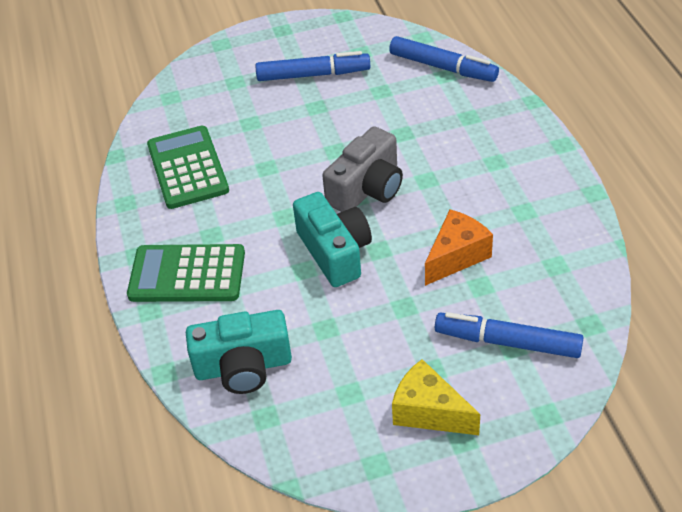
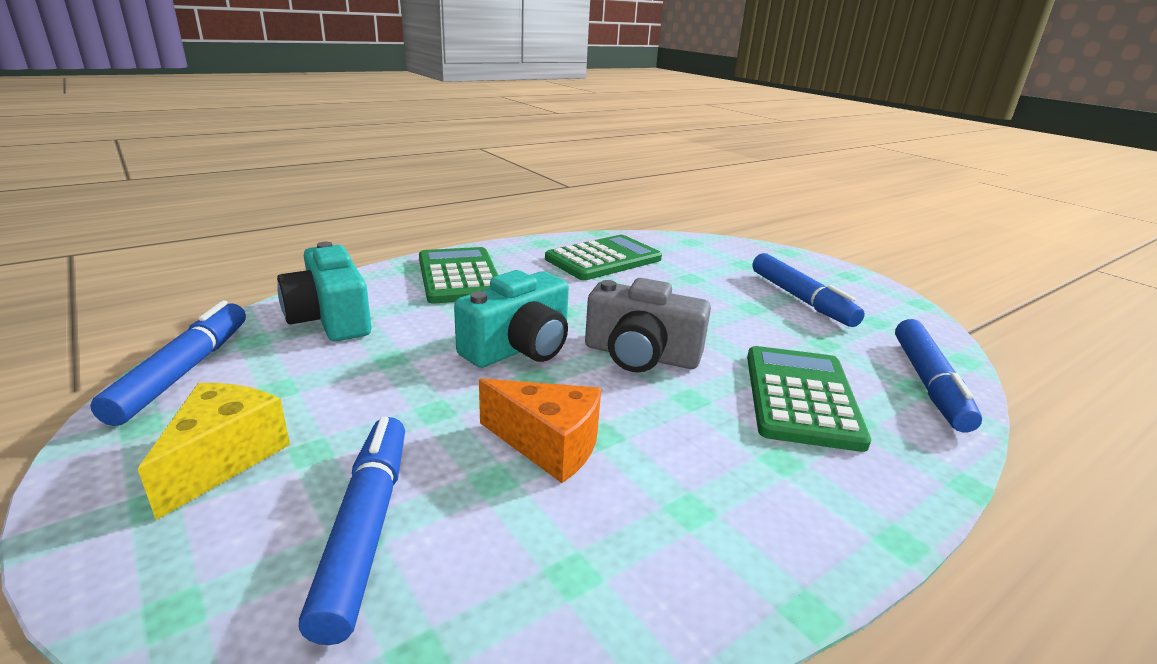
camera: 65 degrees right, 20 degrees down
none -> blue marker [90,300,246,426]
none -> green calculator [747,346,871,452]

